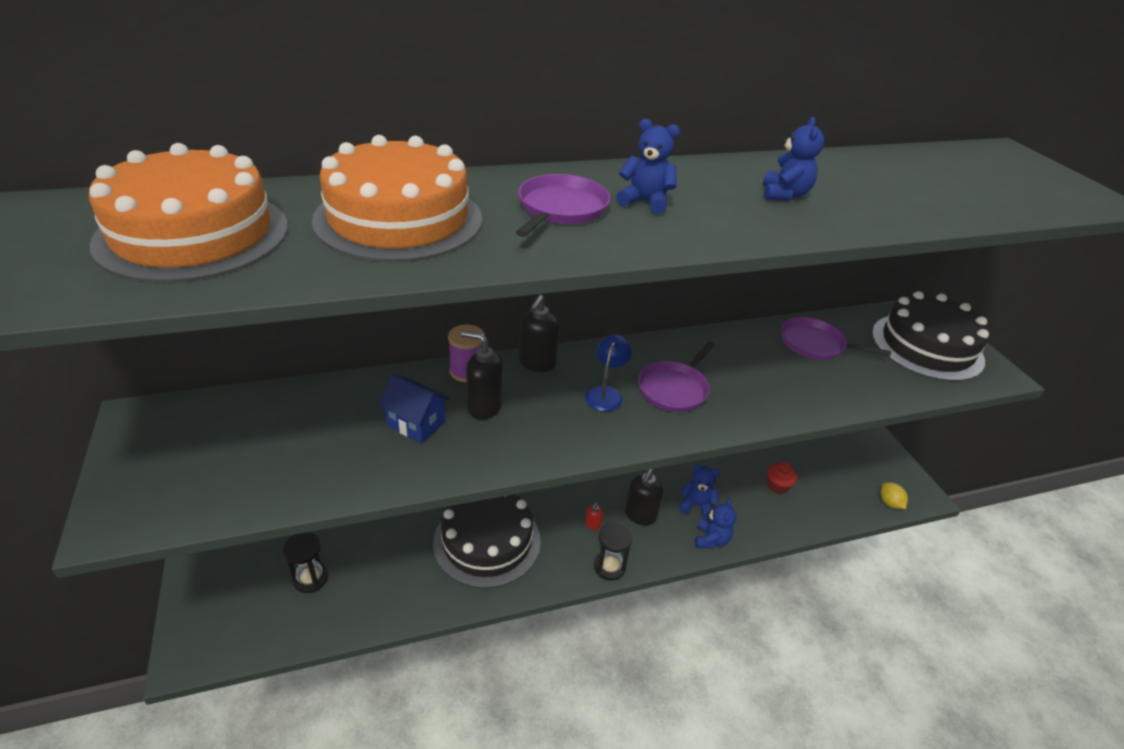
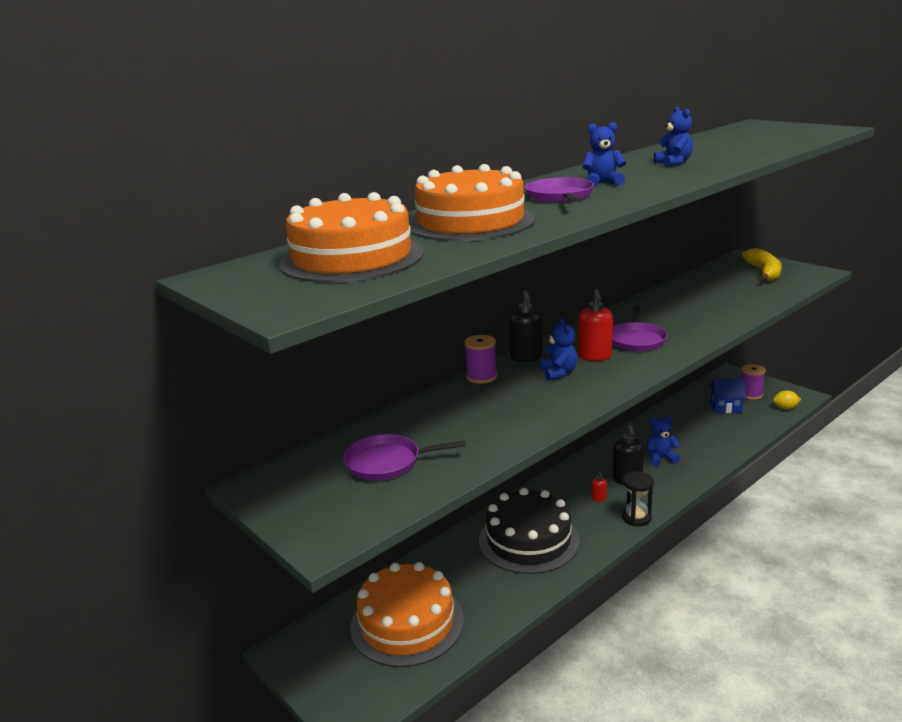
camera: 20 degrees left, 15 degrees down
black hourglass [283,532,328,593] -> orange cake [350,562,464,667]
blue house [378,374,450,444] -> blue house moved to [710,379,746,413]
black soap dispenser [461,330,503,419] -> none
blue lamp [585,334,632,411] -> red soap dispenser [578,289,613,361]
blue teddy bear [695,498,736,549] -> blue teddy bear moved to [541,318,578,381]
red cupcake [767,462,797,494] -> none
purple pan [781,317,891,360] -> purple pan moved to [343,434,466,480]
black cake [872,291,989,381] -> yellow banana [742,248,782,281]
yellow lemon [881,483,908,509] -> yellow lemon turned 45 degrees counterclockwise [773,390,801,409]
none -> purple spool [741,364,766,400]

